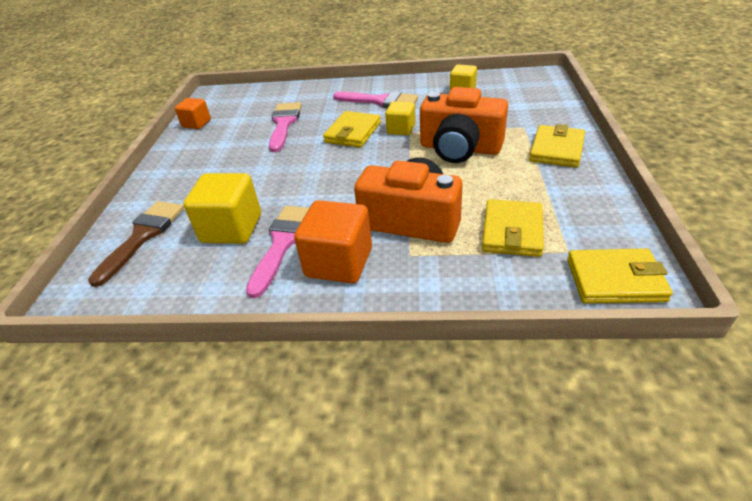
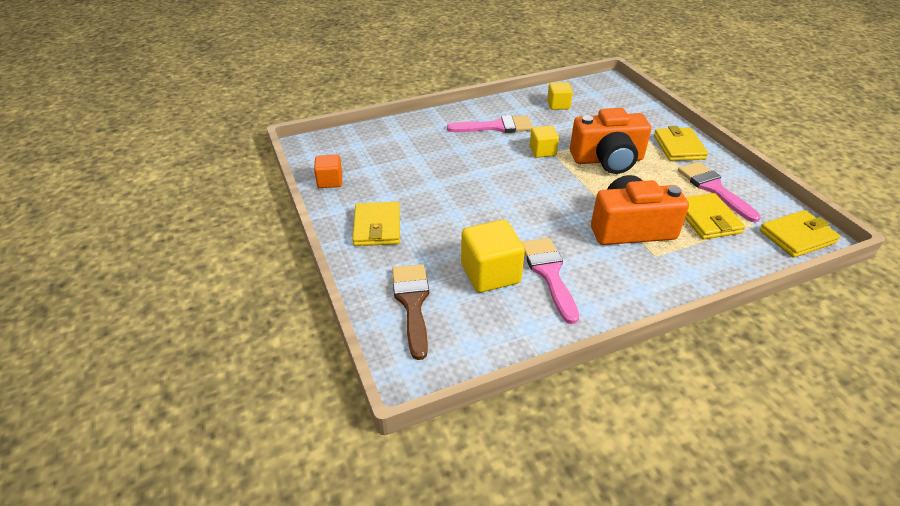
camera: 30 degrees left, 0 degrees up
pink brush [269,102,302,152] -> pink brush moved to [678,162,761,222]
orange cube [294,200,372,284] -> none
yellow wallet [323,111,381,148] -> yellow wallet moved to [352,202,400,246]

